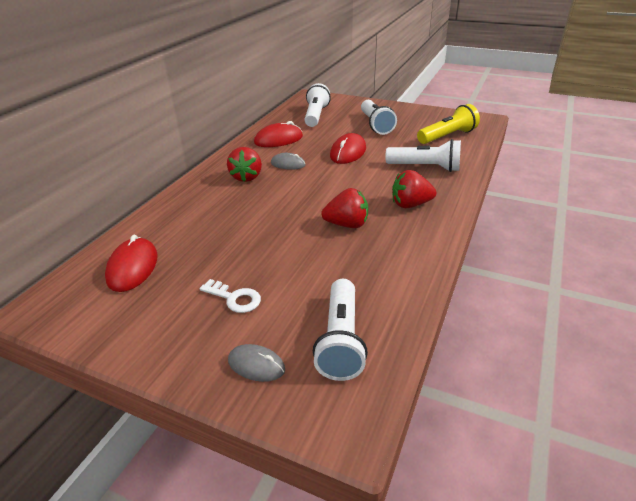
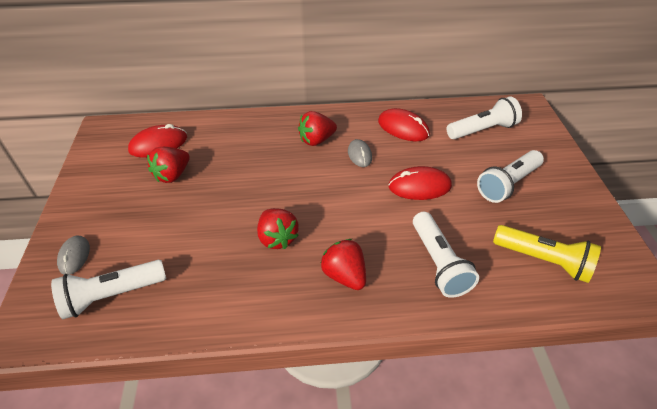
camera: 60 degrees right, 10 degrees up
white key [200,279,261,313] -> none
none -> red strawberry [147,147,190,183]

